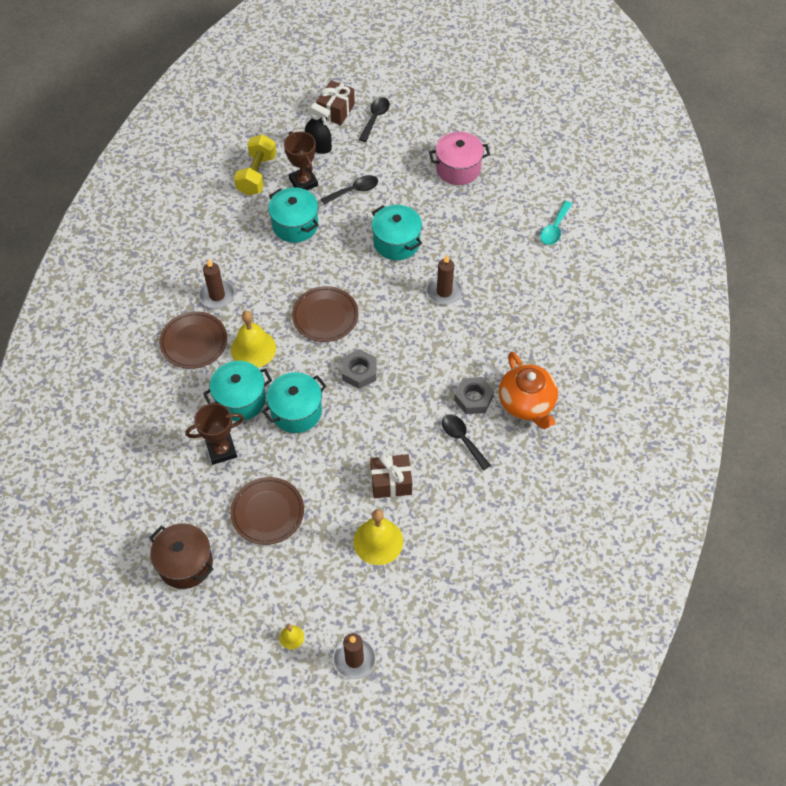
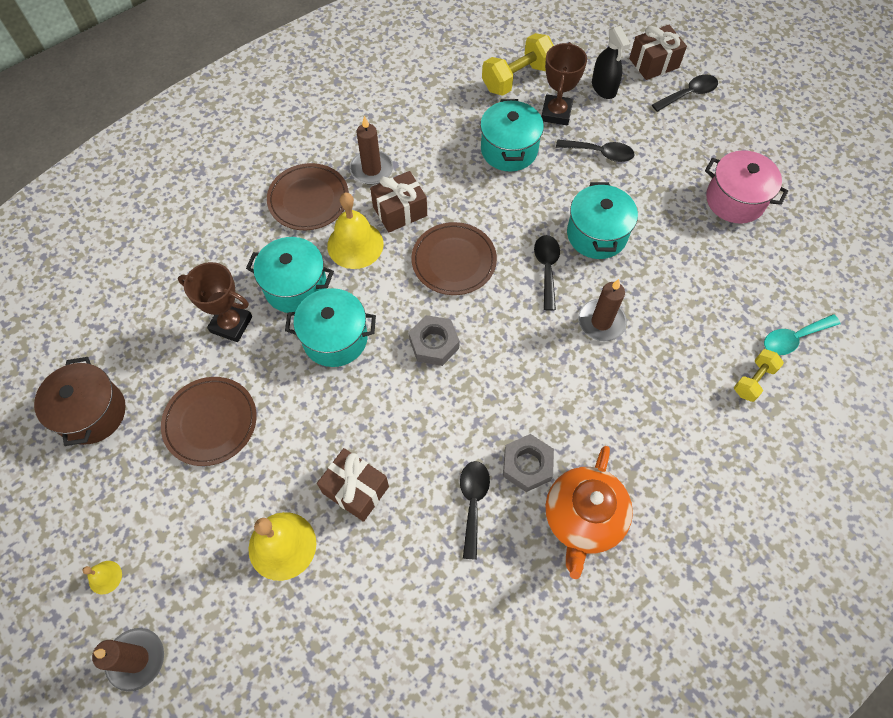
camera: 40 degrees right, 5 degrees up
none -> brown gift [370,171,427,232]
none -> black spoon [534,235,560,311]
none -> yellow dumbbell [734,349,784,402]

